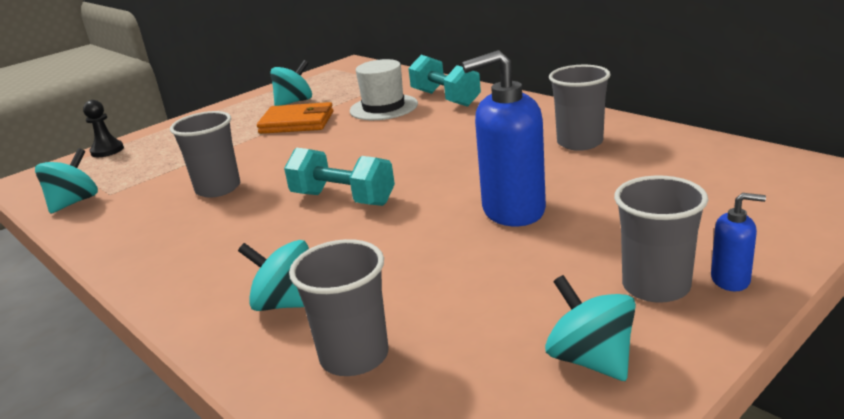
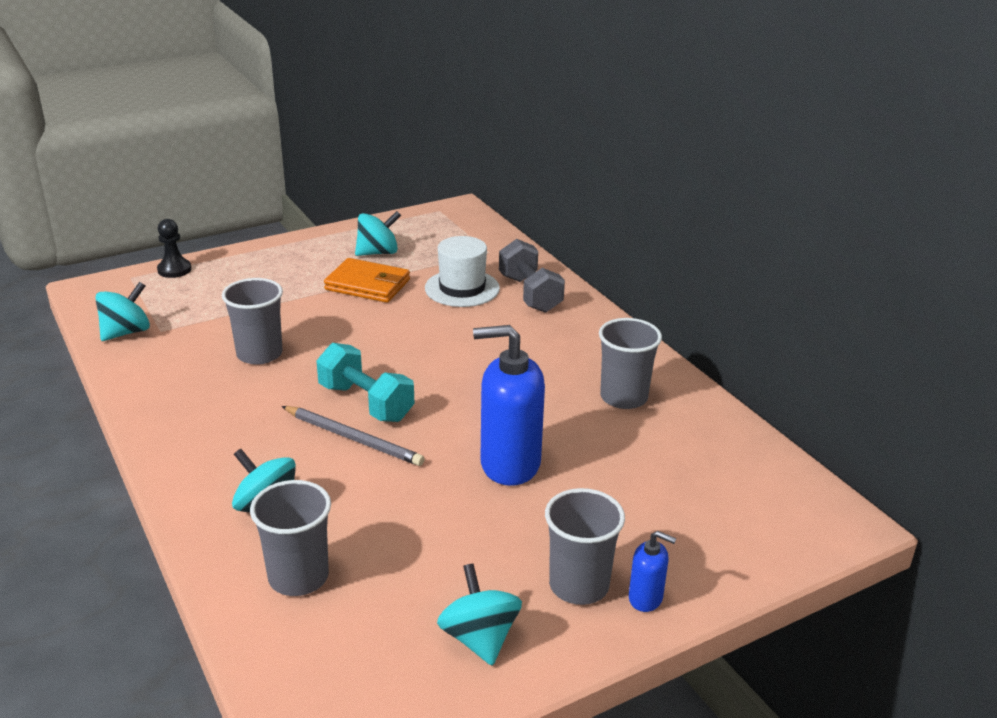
camera: 10 degrees right, 5 degrees up
turquoise dumbbell [408,55,481,107] -> grey dumbbell [499,239,565,313]
none -> grey pencil [282,406,425,466]

